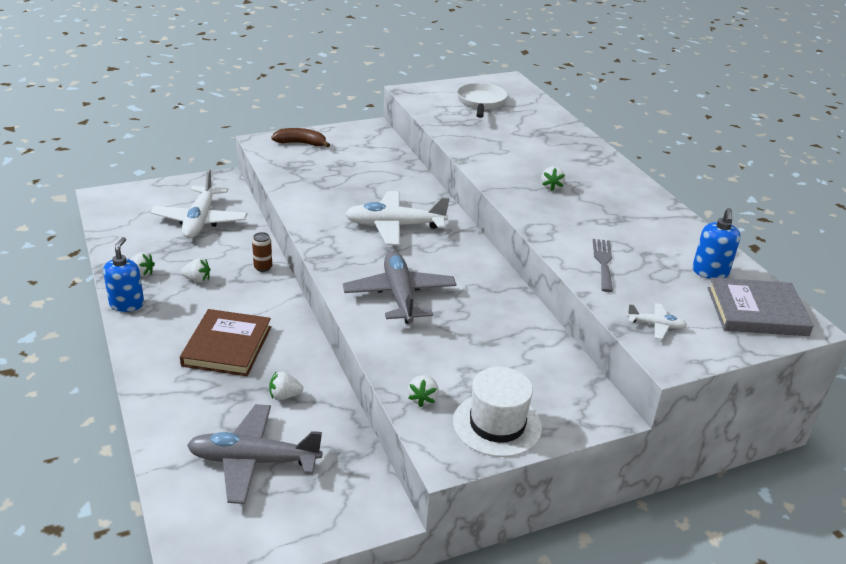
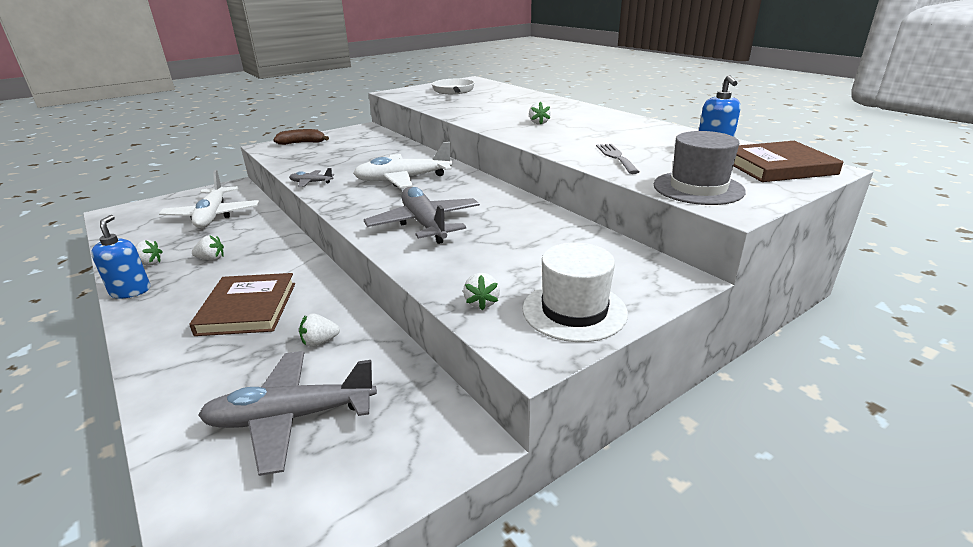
camera: 10 degrees left, 5 degrees down
brown can [252,232,272,272] -> none
white plane [627,303,687,339] -> grey hat [654,131,746,205]
grey book [708,277,814,336] -> brown book [733,141,844,182]
none -> grey plane [289,168,334,187]

